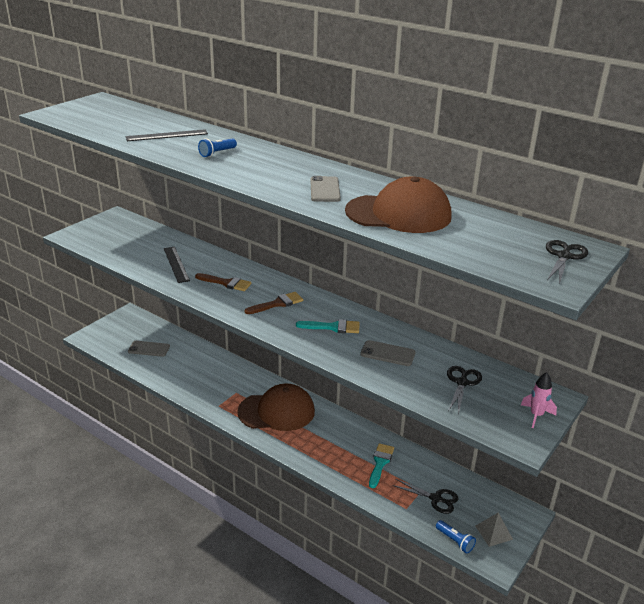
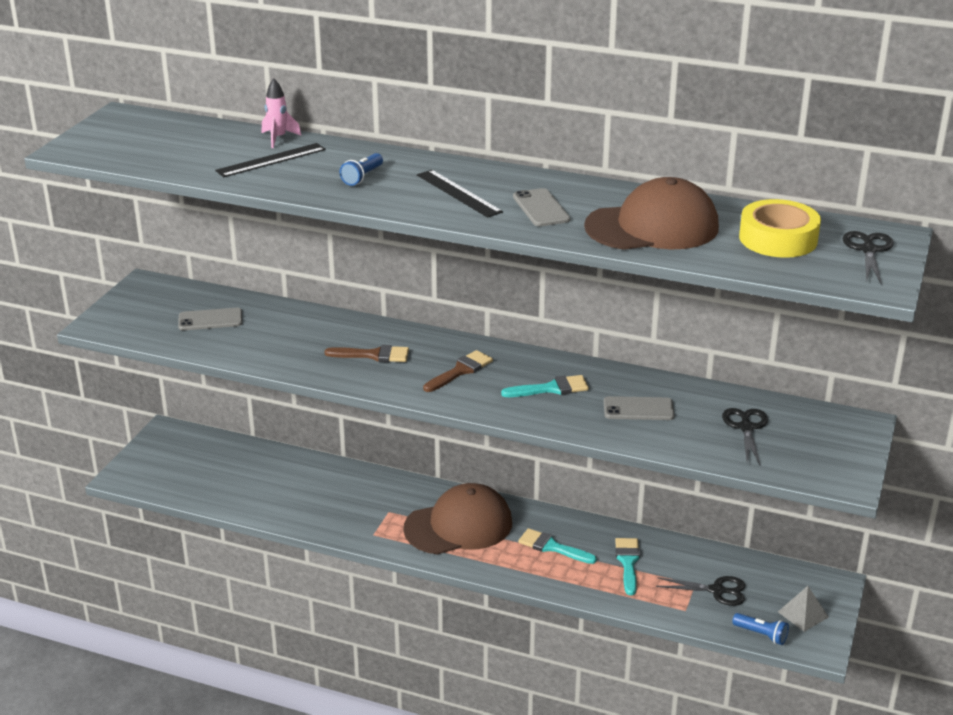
camera: 15 degrees left, 0 degrees up
grey phone [128,341,170,357] -> grey phone moved to [178,308,242,331]
black ruler [164,247,190,283] -> black ruler moved to [417,170,503,218]
pink rocket [521,372,557,428] -> pink rocket moved to [262,79,301,148]
none -> turquoise brush [518,528,597,564]
none -> yellow tape [739,199,821,258]

